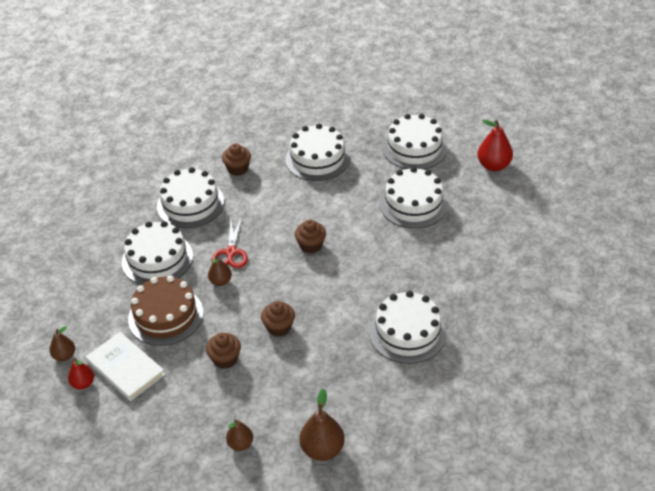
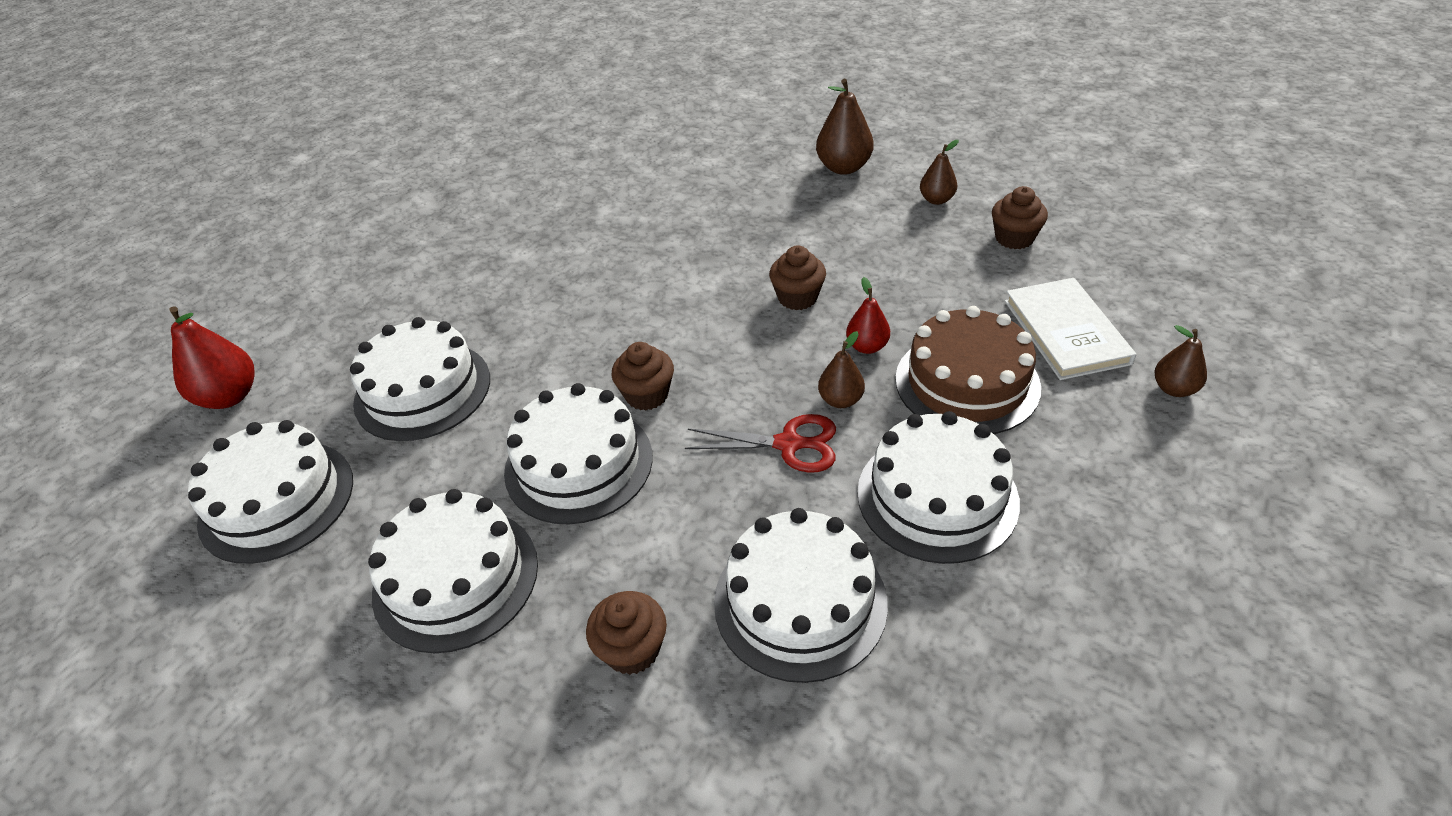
camera: 145 degrees left, 0 degrees up
red pear [68,358,94,389] -> red pear moved to [846,277,890,354]
brown cupcake [206,332,241,369] -> brown cupcake moved to [992,186,1048,249]
red scissors [212,217,248,268] -> red scissors turned 60 degrees clockwise [685,414,836,473]
white cake [369,291,447,364] -> white cake moved to [504,383,653,524]

